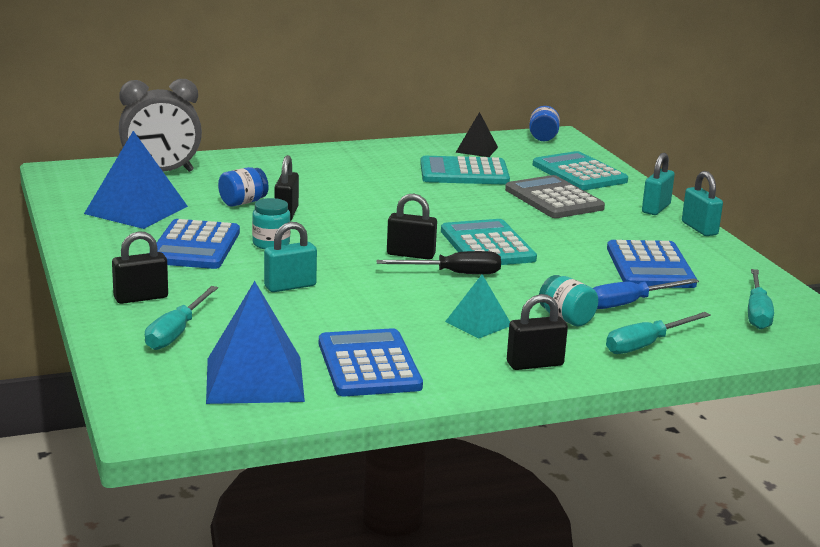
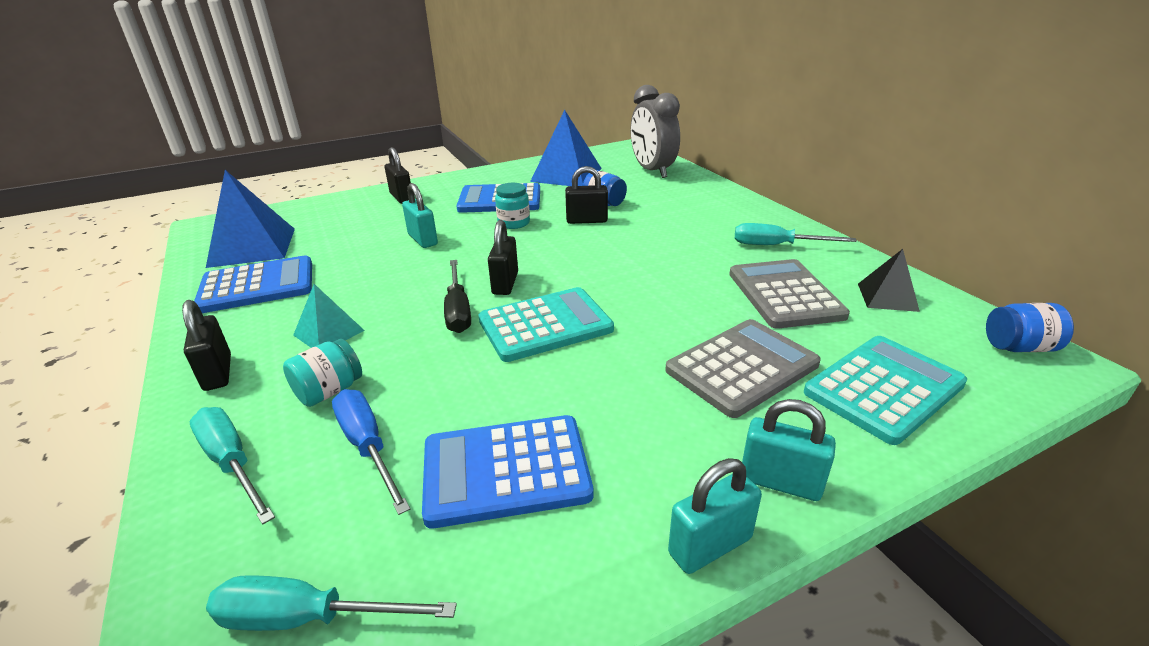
camera: 85 degrees right, 10 degrees up
turquoise screwdriver [145,286,218,350] -> turquoise screwdriver moved to [735,223,857,245]
turquoise calculator [420,156,510,185] -> grey calculator [729,259,850,329]

